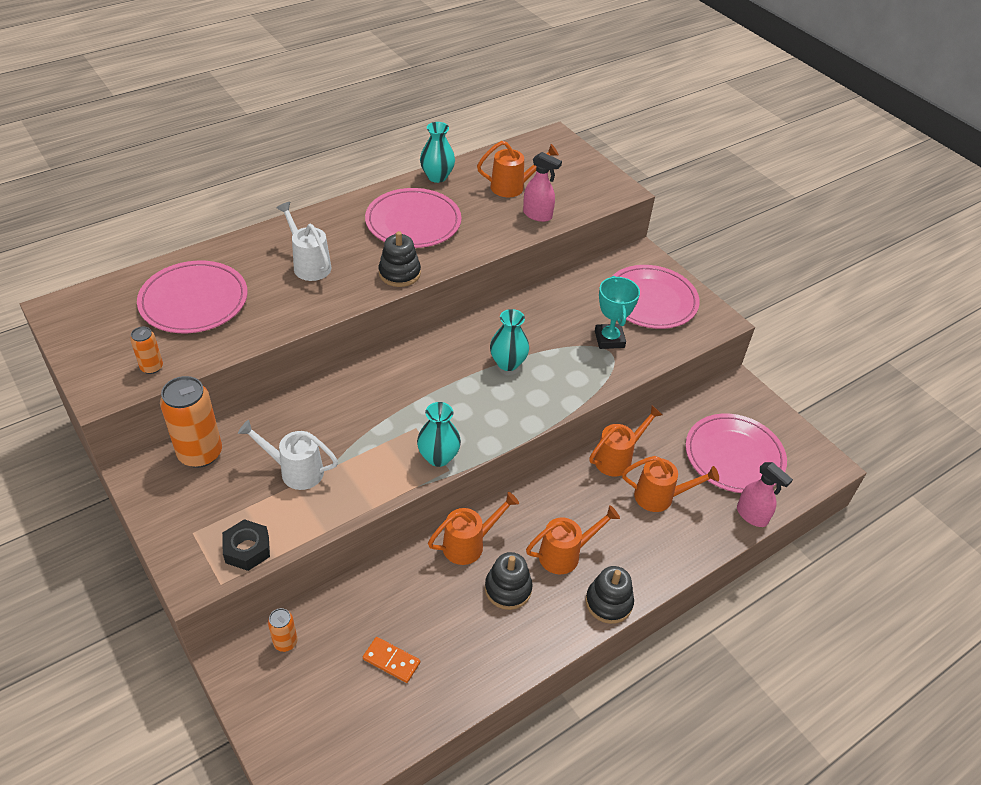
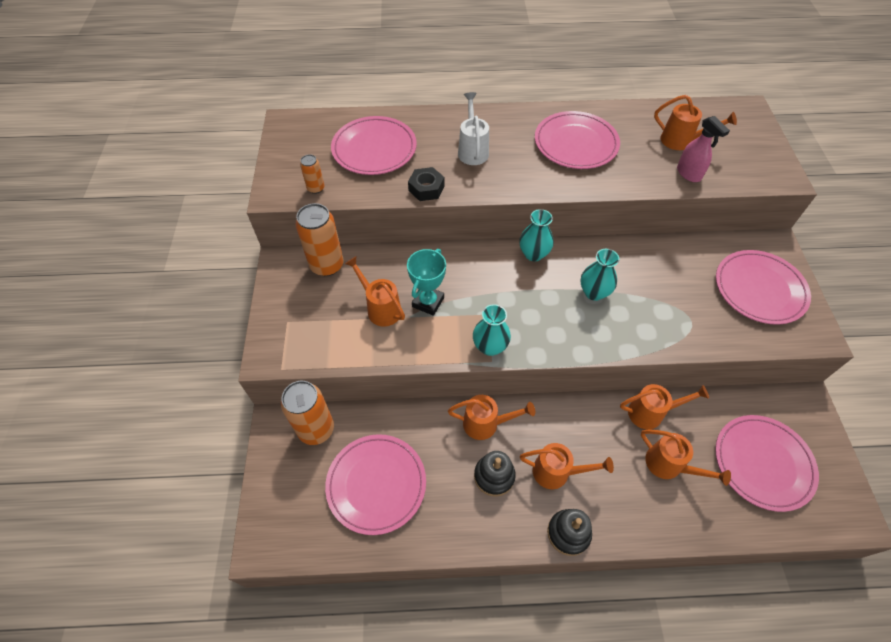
camera: 35 degrees right, 10 degrees up
black nut [222,519,270,571] -> black nut moved to [408,167,444,201]
white watering can [238,420,338,490] -> orange watering can [345,256,405,327]
orange can [268,608,297,652] -> orange can [281,381,334,445], size x1.99
orange domino [363,637,420,683] -> pink plate [325,434,426,535]
black stacking toy [379,231,421,287] -> none
turquoise vase [420,122,455,183] -> turquoise vase moved to [519,209,554,261]
turquoise trophy [595,276,640,349] -> turquoise trophy moved to [407,249,446,316]
pink spray bottle [737,462,793,527] -> none

